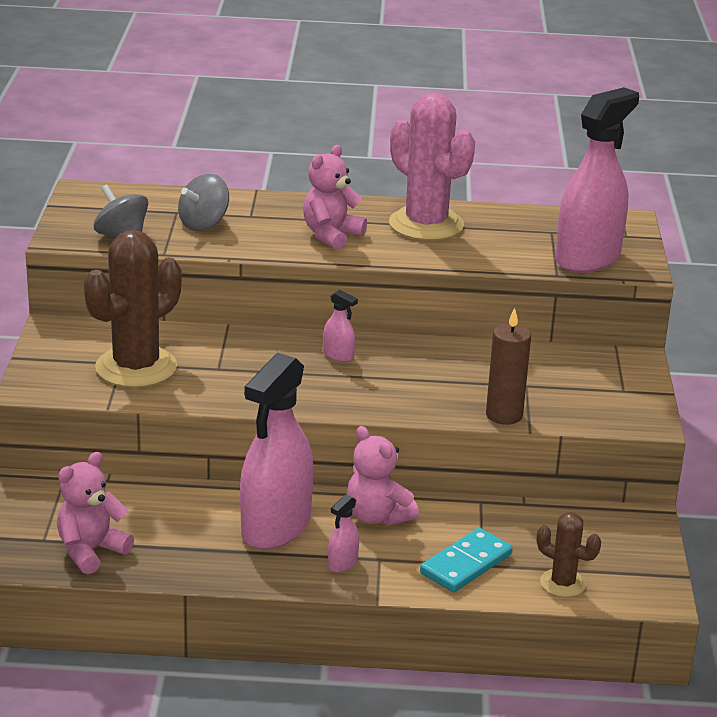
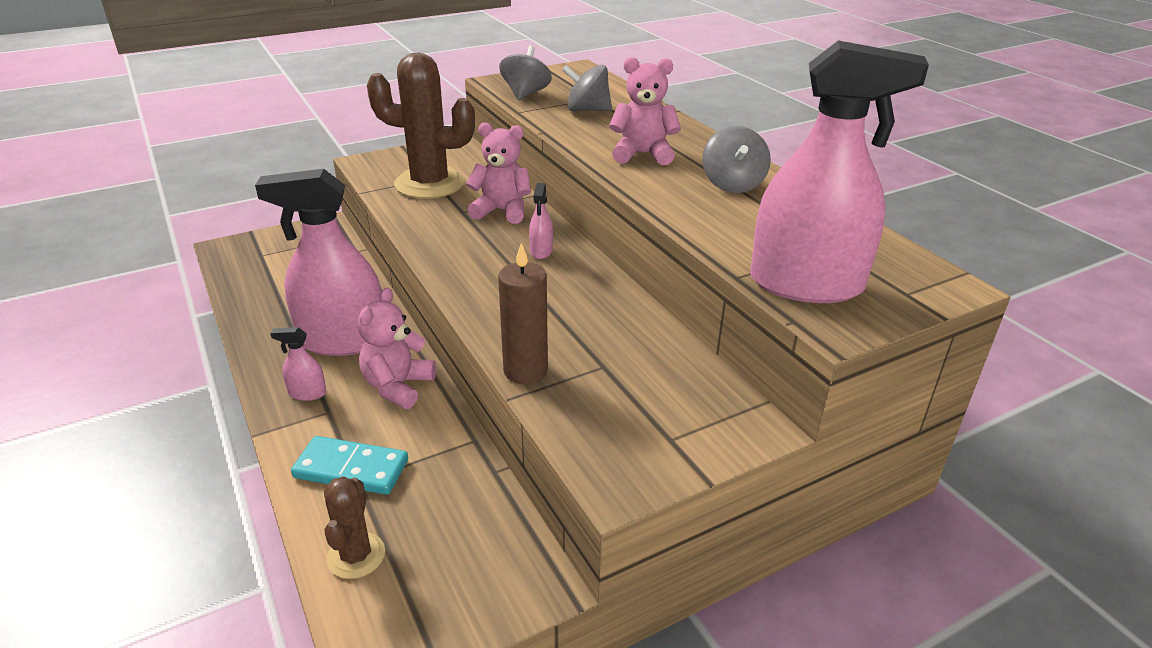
camera: 60 degrees right, 5 degrees up
pink teddy bear [57,452,134,574] -> pink teddy bear moved to [466,123,531,224]
pink cactus [389,93,475,241] -> grey spinning top [702,126,771,193]

